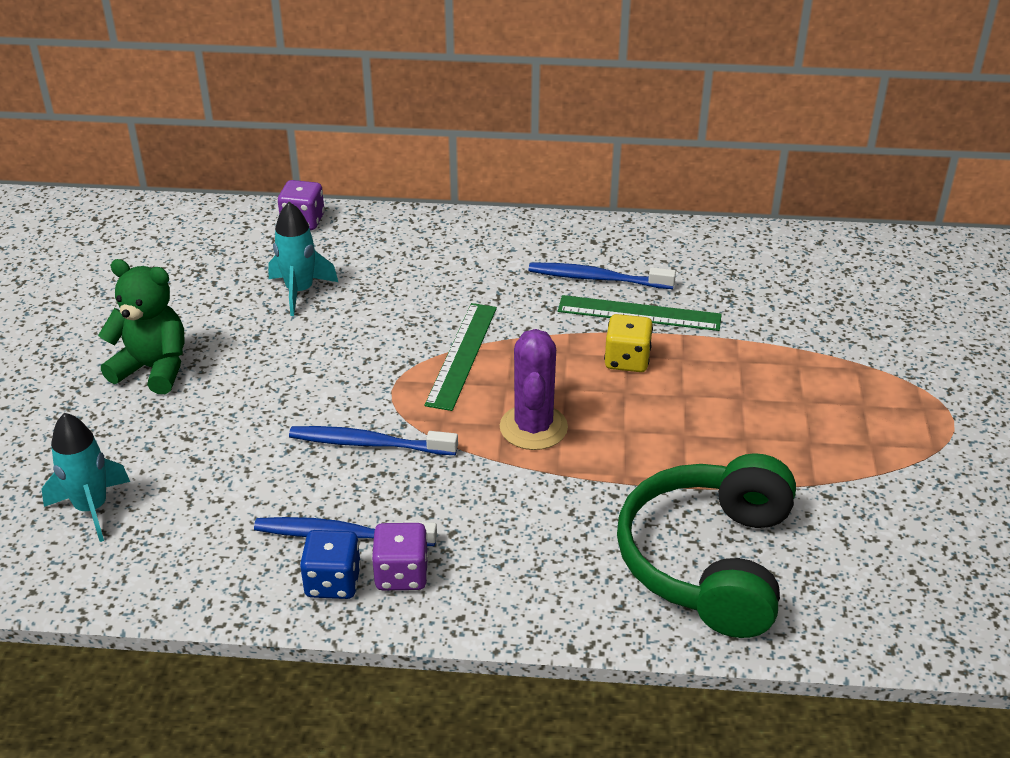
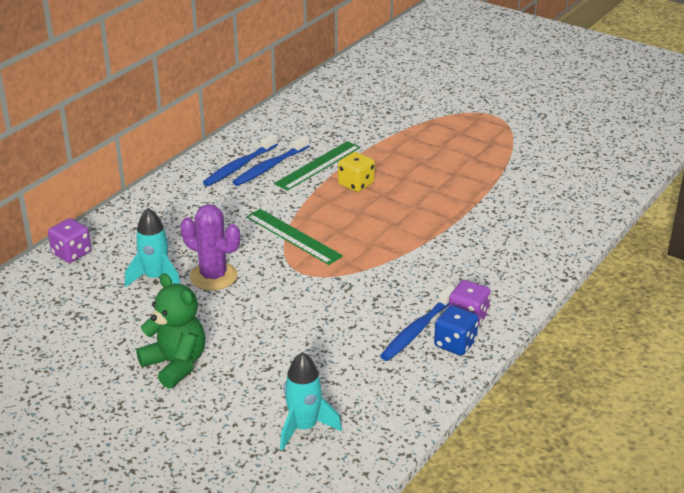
camera: 60 degrees left, 5 degrees down
green teddy bear [98,259,185,394] -> green teddy bear turned 90 degrees clockwise [136,273,206,389]
blue toothbrush [289,426,458,455] -> blue toothbrush moved to [203,134,278,186]
purple cactus [500,329,568,450] -> purple cactus moved to [181,204,240,290]
green headphones [617,453,796,638] -> none

